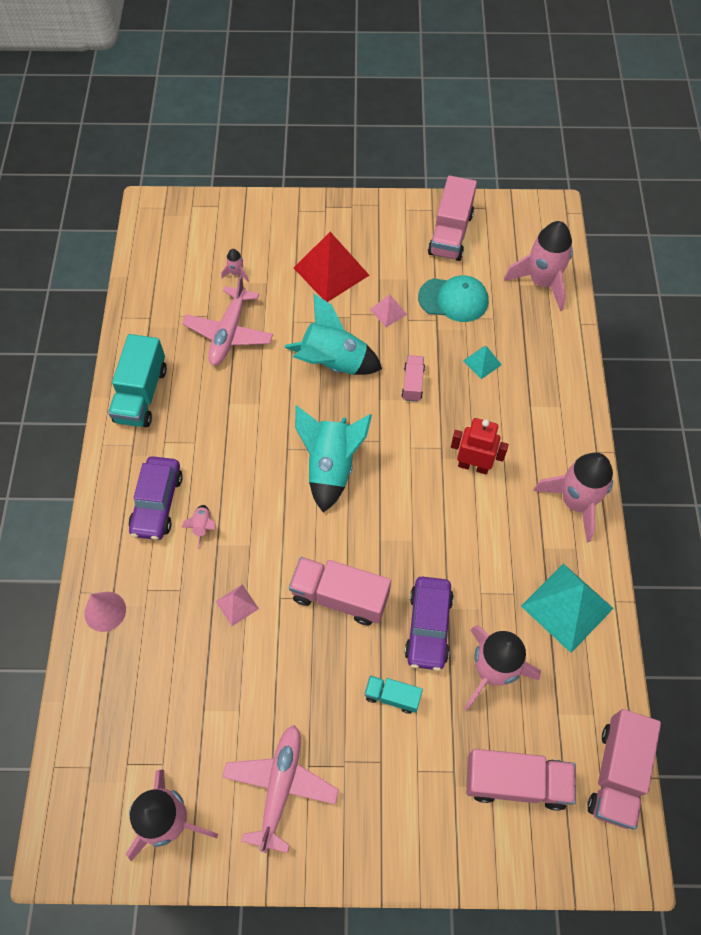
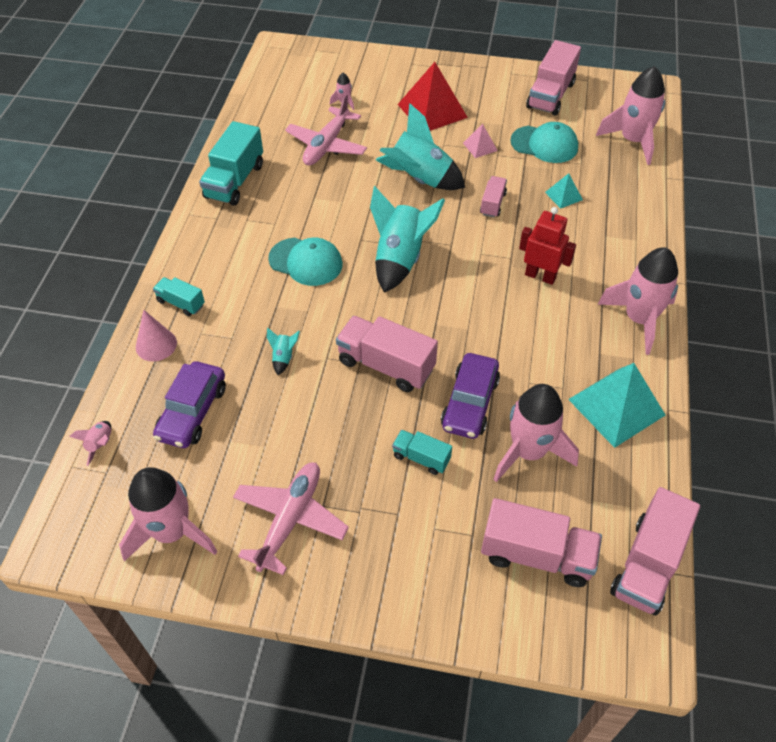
camera: 10 degrees right, 10 degrees down
purple car [129,456,183,540] -> purple car moved to [153,361,226,448]
pink rocket [182,505,215,548] -> pink rocket moved to [69,421,111,466]
pink pyramid [216,584,259,626] -> turquoise rocket [267,327,300,375]
none -> turquoise truck [153,277,205,316]
none -> turquoise cap [268,237,343,286]

